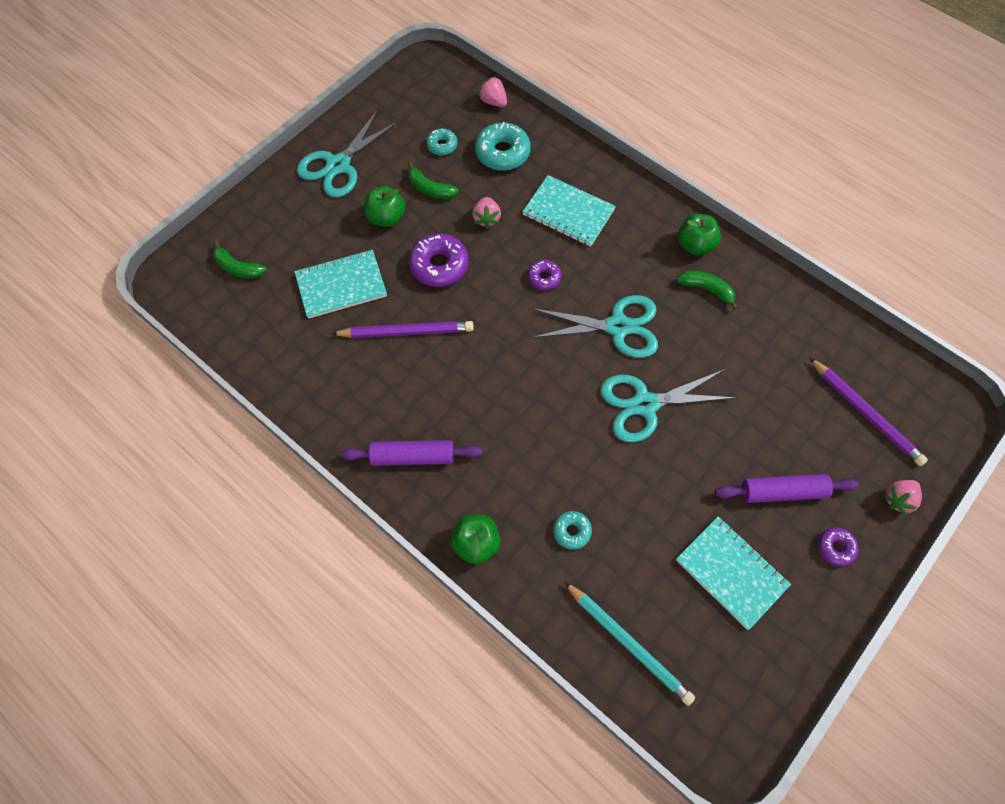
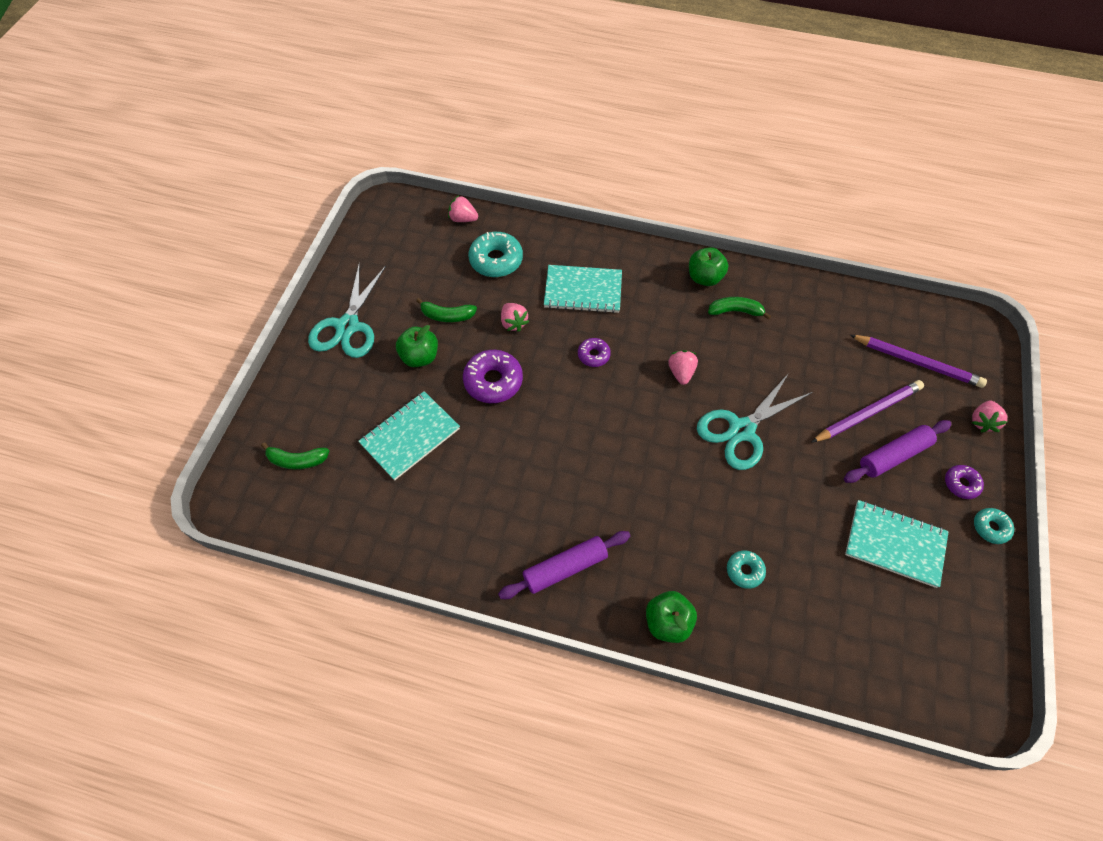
camera: 25 degrees left, 5 degrees down
purple pencil [331,321,474,338] -> purple pencil moved to [811,380,924,443]
turquoise donut [426,129,457,155] -> turquoise donut moved to [974,508,1014,544]
turquoise scissors [532,295,658,358] -> pink strawberry [668,350,698,385]
turquoise pencil [564,582,695,706] -> none

